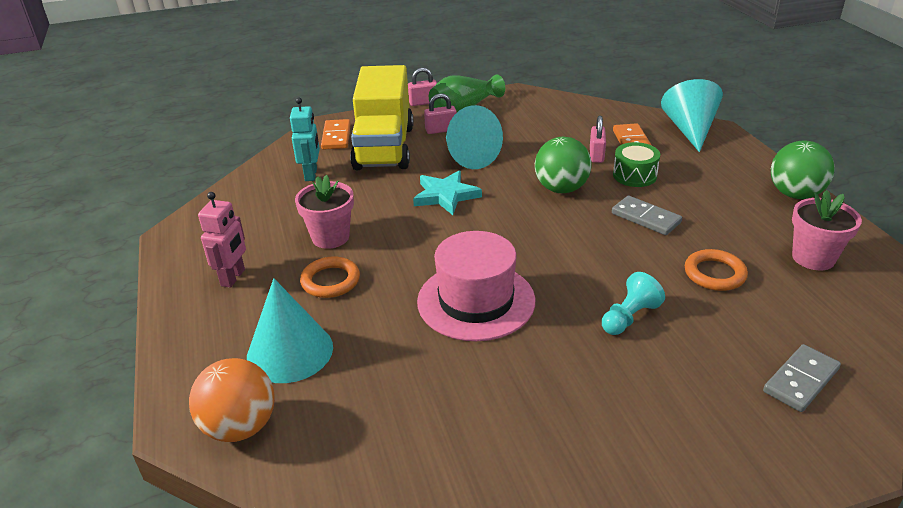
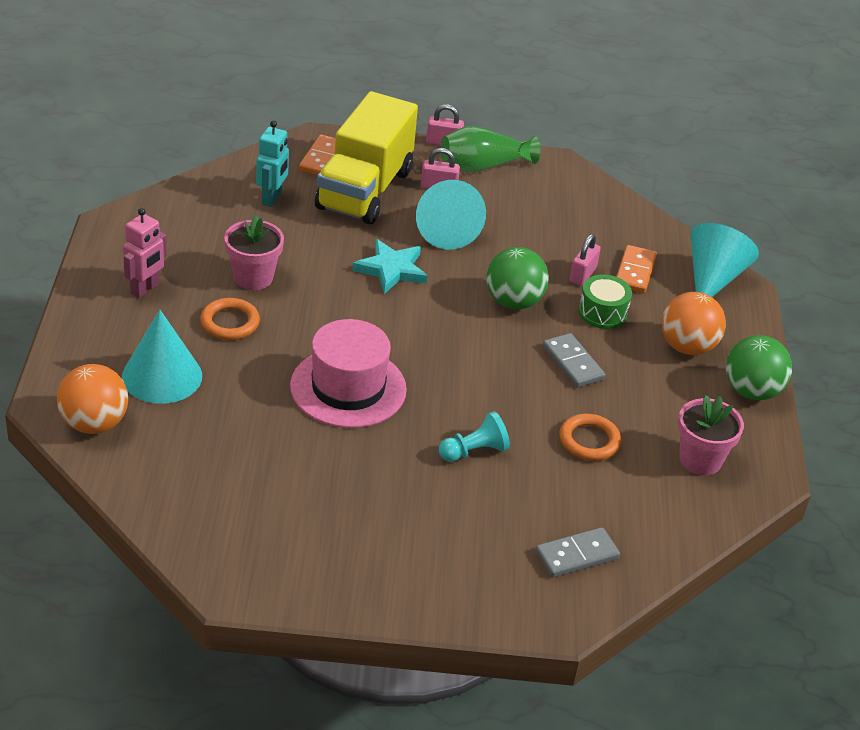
camera: 15 degrees right, 5 degrees up
none -> orange ball [662,292,726,355]

